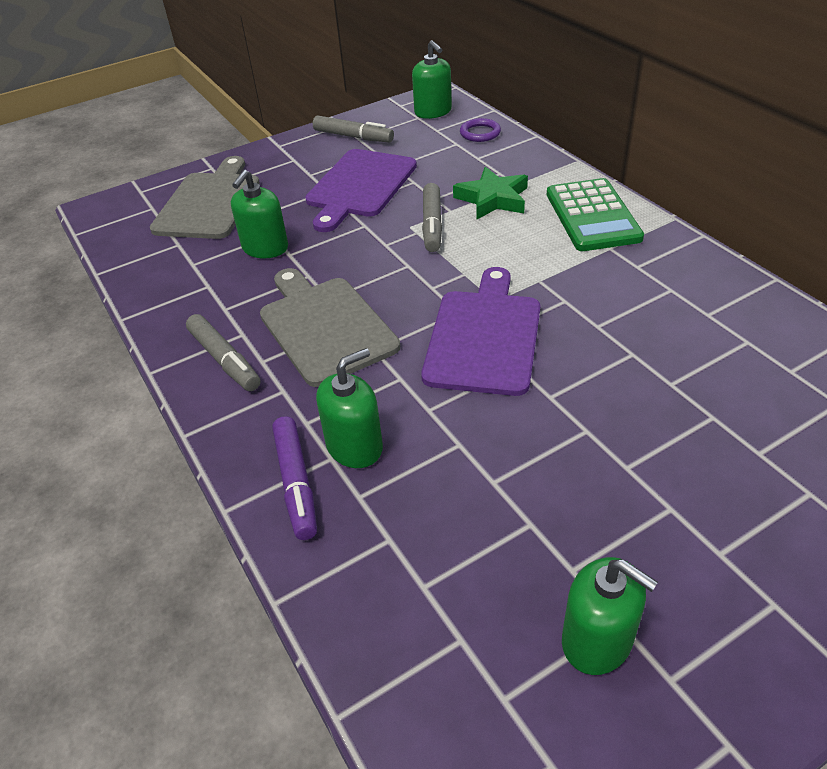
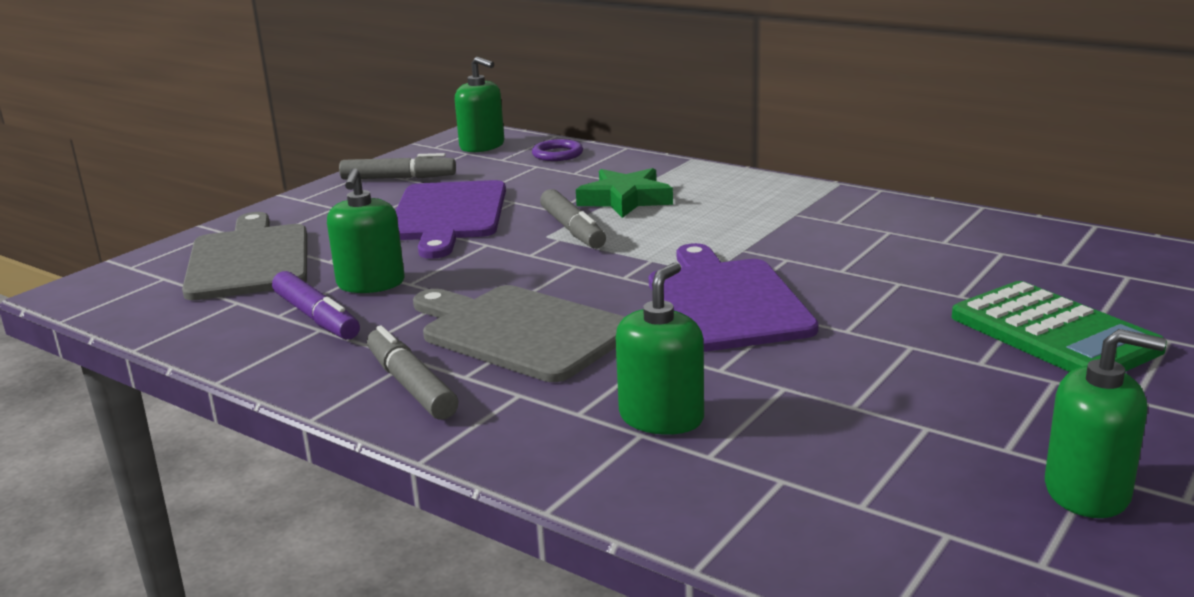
camera: 25 degrees left, 20 degrees down
grey marker [186,314,261,391] -> grey marker turned 150 degrees counterclockwise [367,325,458,420]
purple marker [272,416,317,540] -> purple marker moved to [272,271,360,340]
green calculator [547,178,644,251] -> green calculator moved to [952,281,1167,372]

